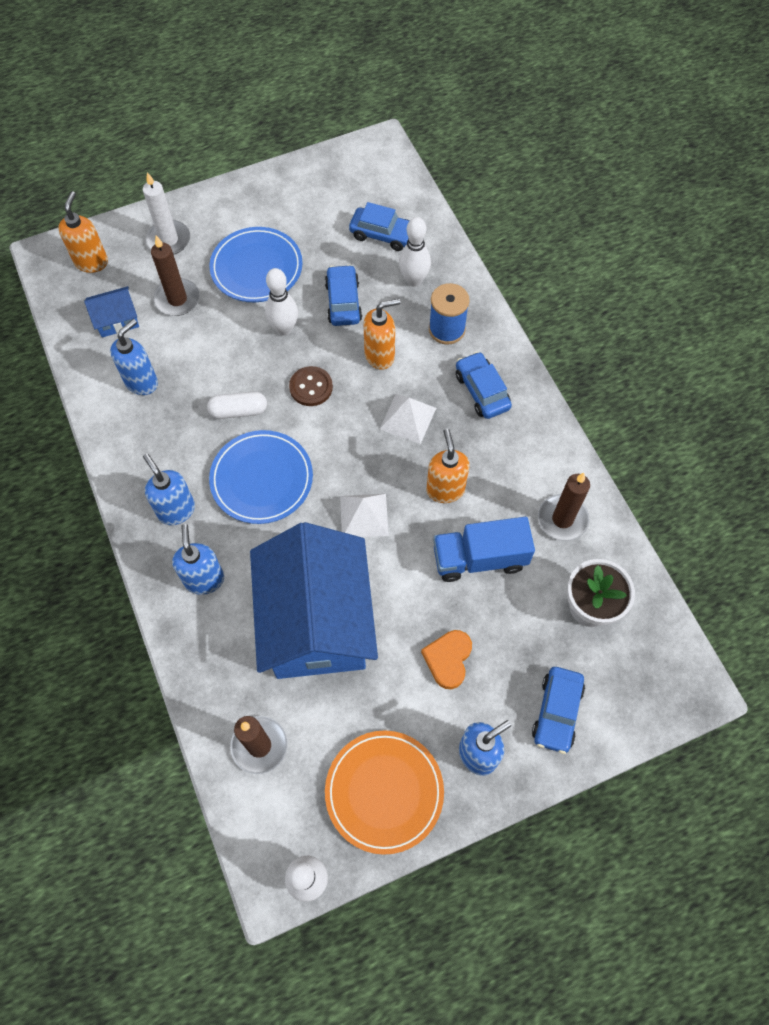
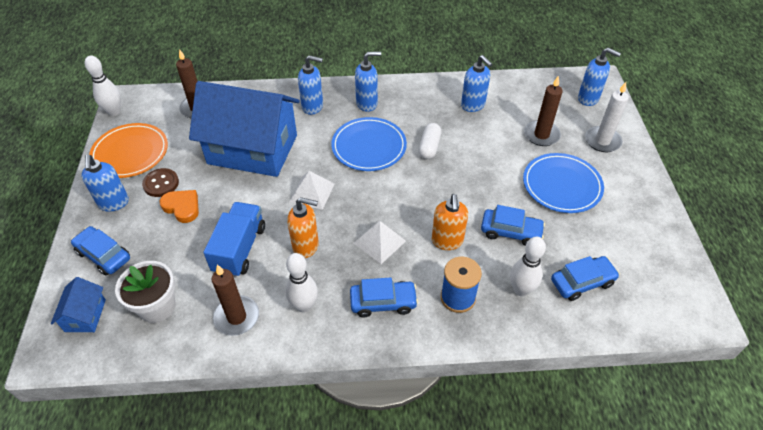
camera: 110 degrees right, 15 degrees down
orange soap dispenser [58,191,108,273] -> blue soap dispenser [578,48,621,106]
blue house [84,286,139,337] -> blue house moved to [51,277,106,332]
white bowling pin [265,268,298,336] -> white bowling pin moved to [285,253,318,313]
brown button [289,366,333,406] -> brown button moved to [142,168,179,197]
blue car [349,202,409,251] -> blue car turned 150 degrees counterclockwise [551,256,620,301]

